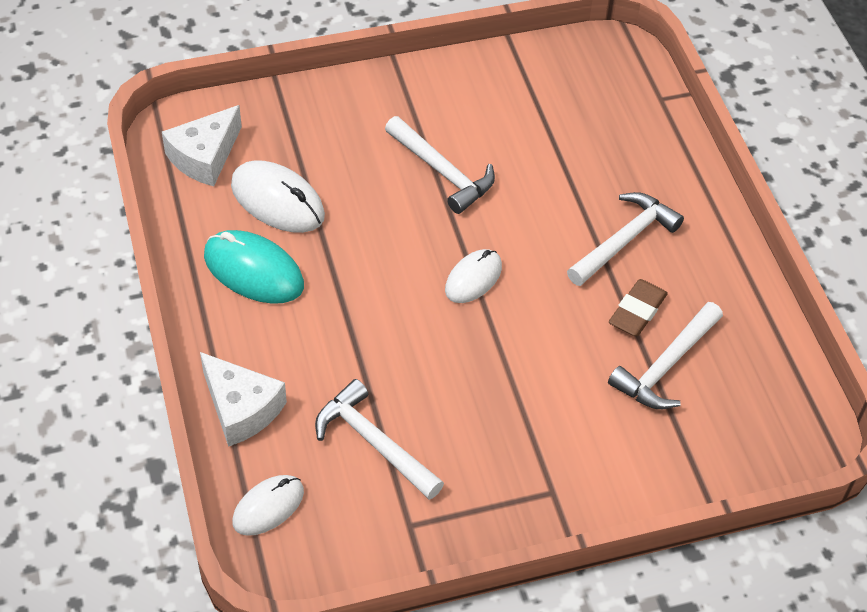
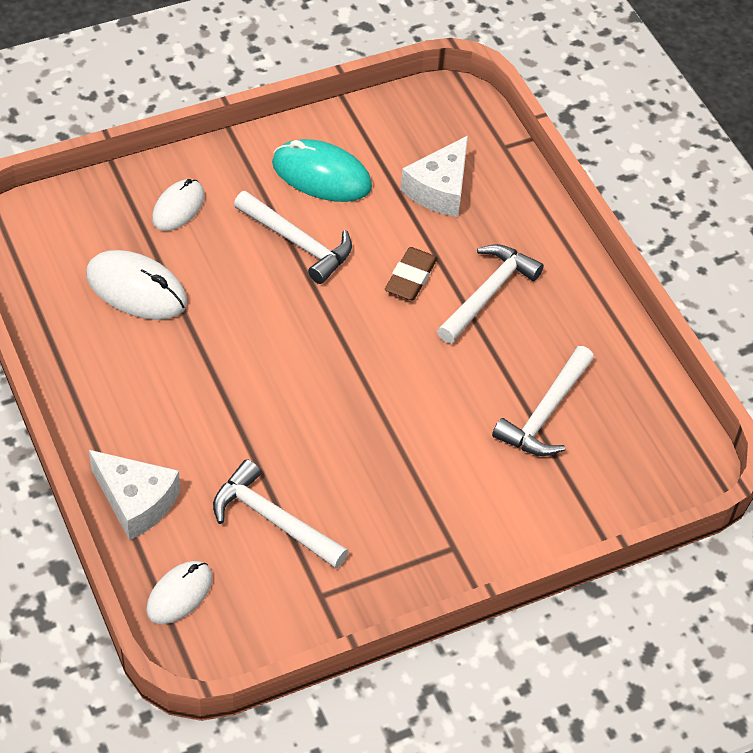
camera: 10 degrees left, 0 degrees up
white cheese [162,105,242,186] -> white cheese moved to [401,136,468,217]
turquoise mouse [204,230,304,304] -> turquoise mouse moved to [272,139,372,202]
white mouse [445,249,502,303] -> white mouse moved to [152,179,205,231]
brown eraser [609,279,668,336] -> brown eraser moved to [385,247,438,301]

